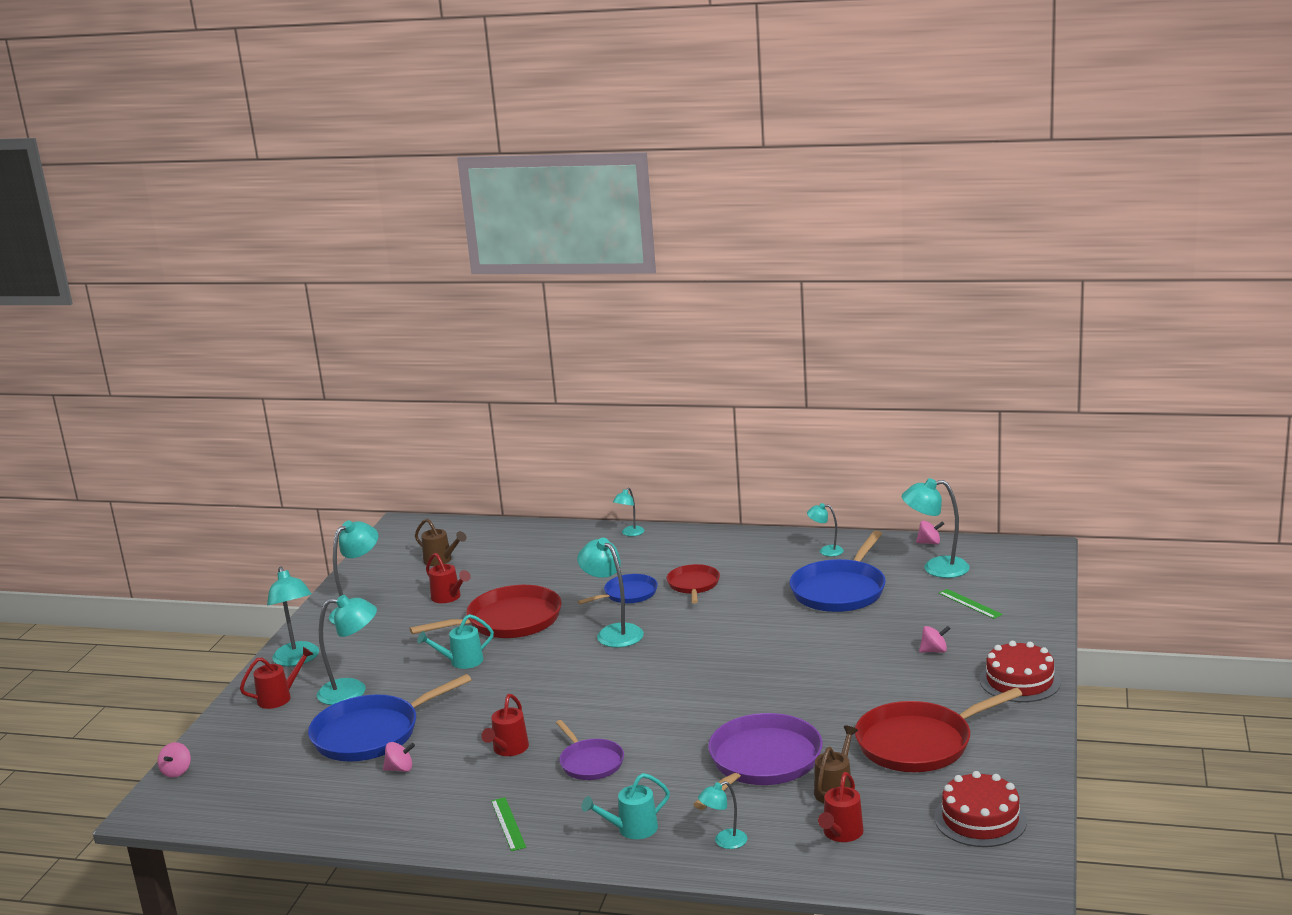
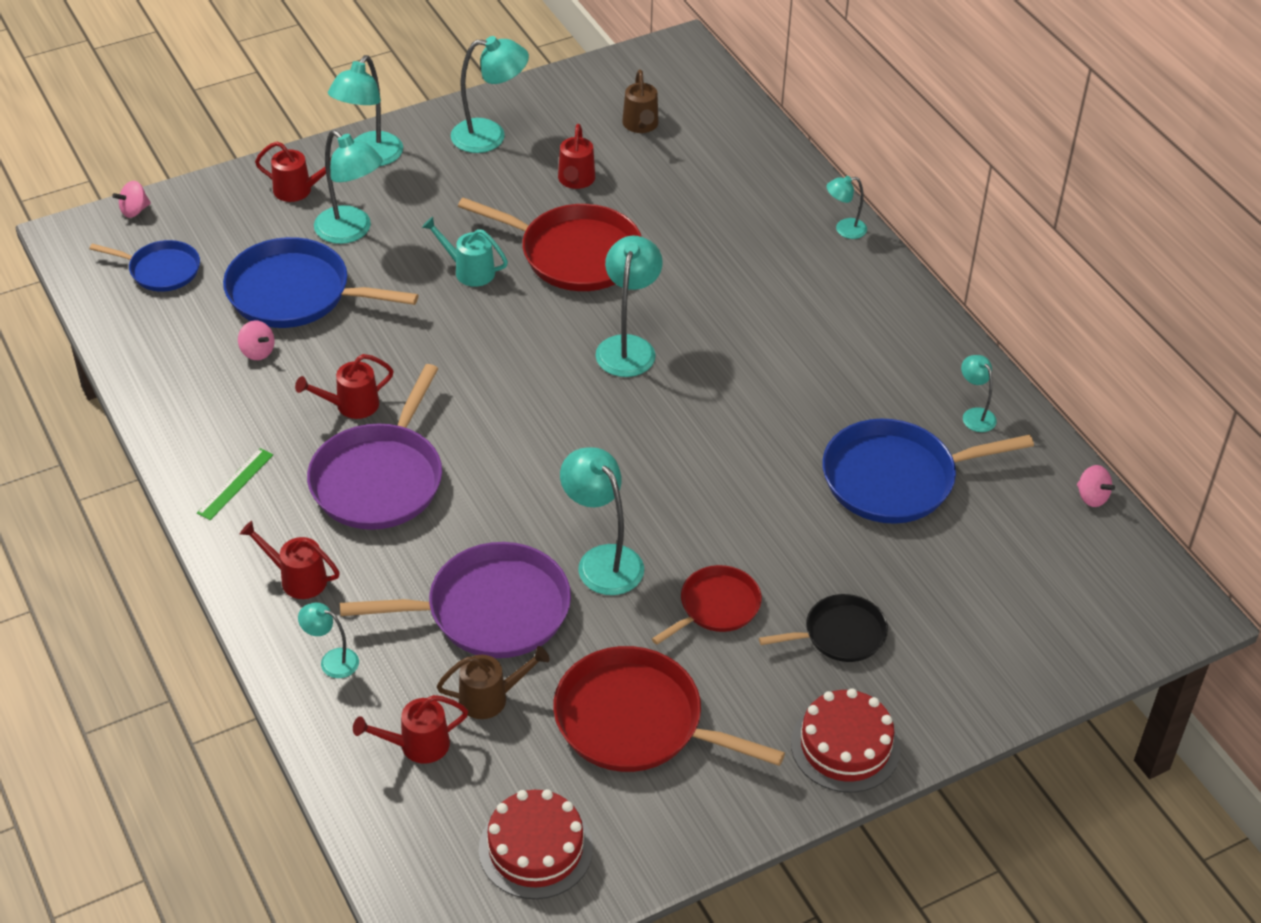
camera: 45 degrees right, 25 degrees up
purple pan [556,720,624,780] -> purple pan [307,364,442,530], size x1.74
blue pan [578,574,658,604] -> blue pan moved to [89,240,200,292]
turquoise watering can [582,773,670,839] -> red watering can [240,521,340,599]
red pan [666,564,720,604] -> red pan moved to [652,565,762,644]
turquoise lamp [902,478,970,578] -> turquoise lamp moved to [560,447,644,595]
pink spinning top [919,626,950,653] -> black pan [759,594,888,662]
green ruler [939,589,1003,619] -> none

